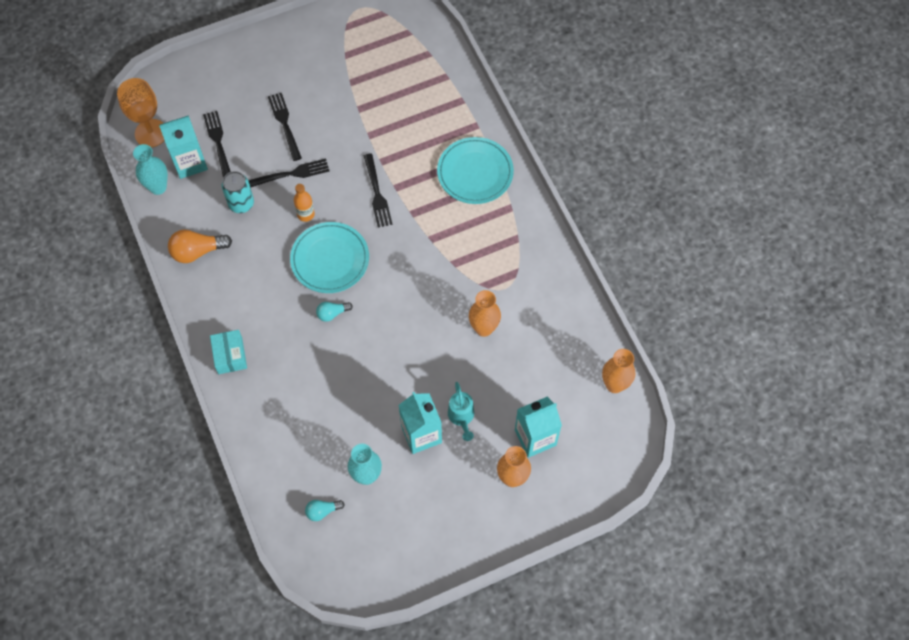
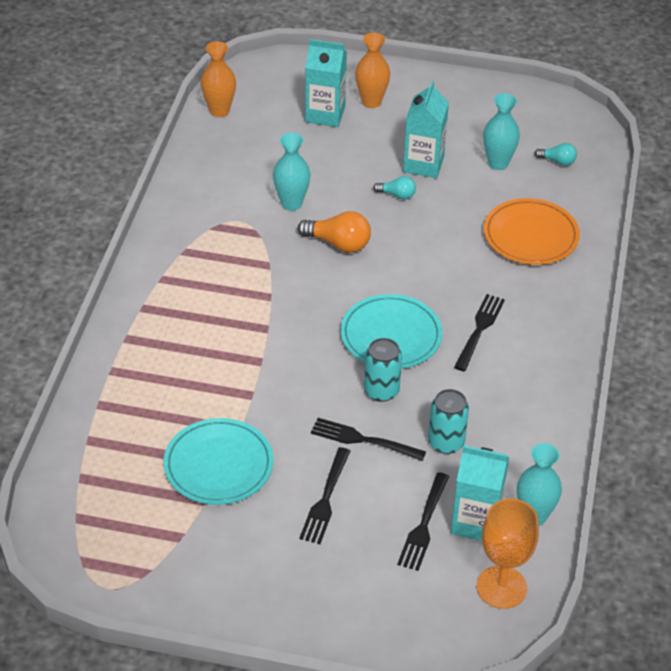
camera: 145 degrees left, 20 degrees down
orange light bulb [168,229,232,263] -> orange light bulb moved to [298,211,371,253]
turquoise box [210,330,247,374] -> none
orange bottle [294,184,315,222] -> turquoise can [364,338,402,402]
turquoise light bulb [316,302,353,322] -> turquoise light bulb moved to [373,176,416,200]
black fork [364,154,393,228] -> black fork moved to [454,294,505,371]
turquoise plate [437,137,514,204] -> turquoise plate moved to [163,418,274,505]
turquoise watering can [448,382,474,441] -> none
orange vase [469,290,501,337] -> turquoise vase [273,133,311,211]
none -> orange plate [484,198,580,265]

